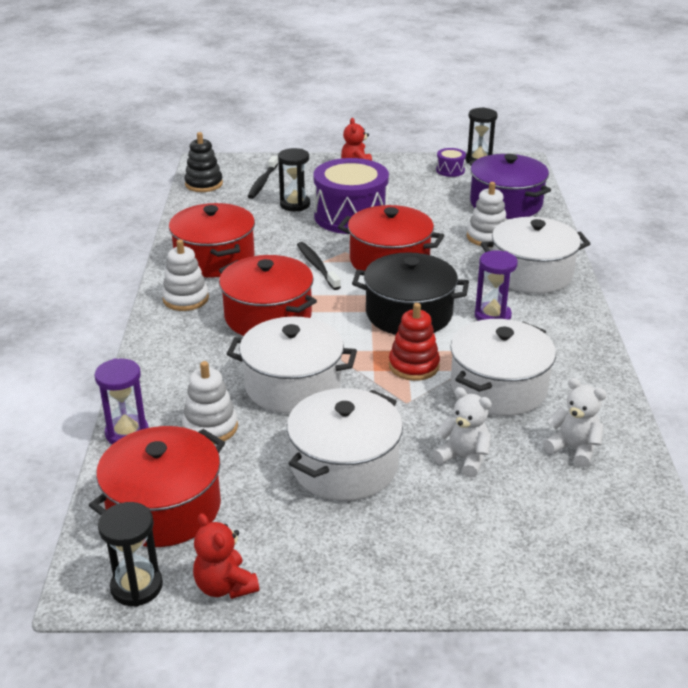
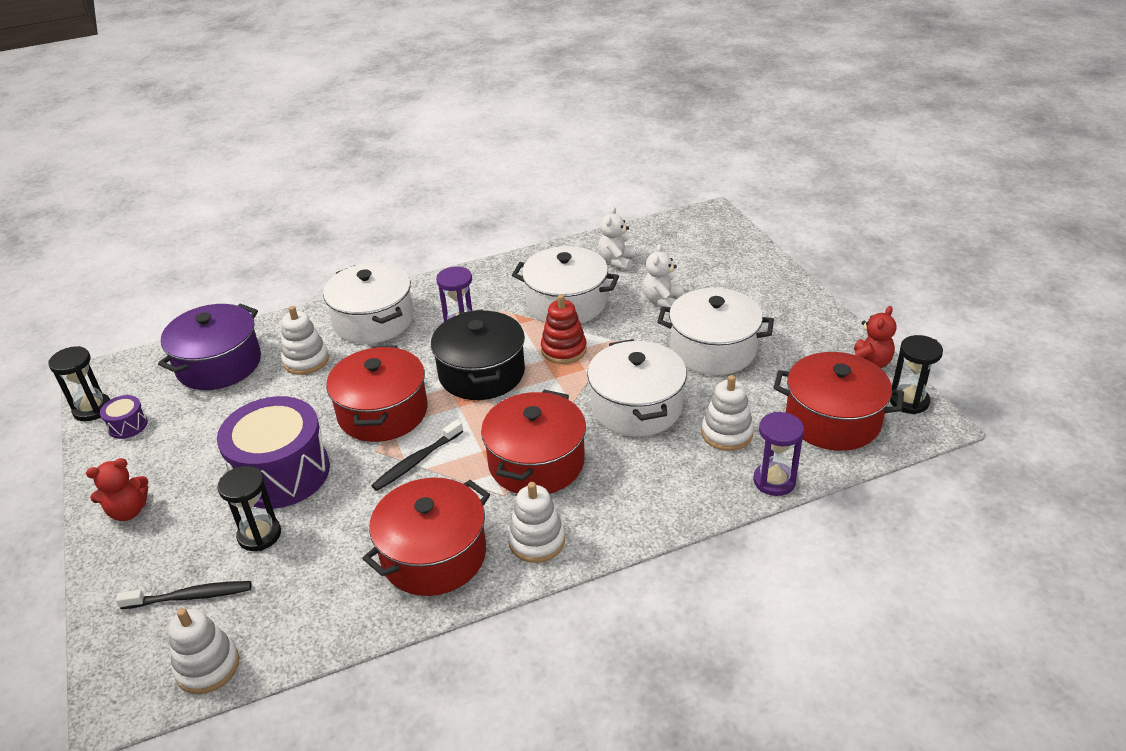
camera: 110 degrees left, 5 degrees up
black stacking toy [185,132,223,192] -> white stacking toy [169,608,239,694]

